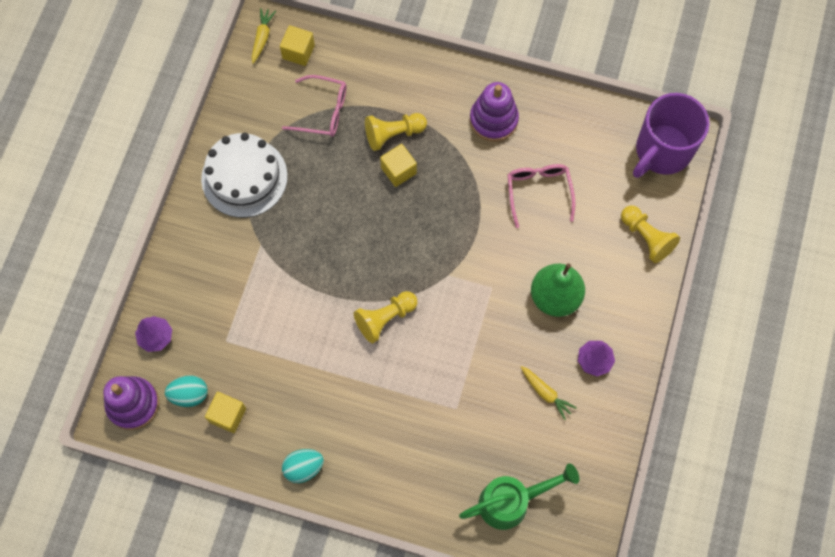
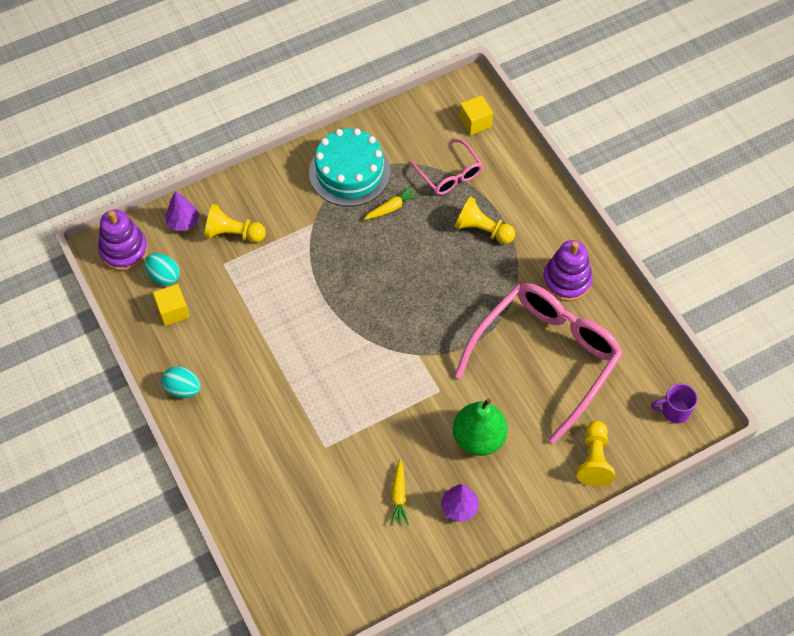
camera: 45 degrees right, 10 degrees down
white cake [201,133,288,218] -> turquoise cake [309,128,390,206]
yellow carrot [252,8,276,64] -> yellow carrot moved to [364,185,420,220]
yellow pawn [354,291,417,343] -> yellow pawn moved to [204,204,266,242]
yellow cube [380,144,417,187] -> none
green watering can [459,463,579,530] -> none
pink glasses [508,164,575,228] -> pink glasses [455,283,623,444], size x2.04
purple mug [633,93,710,178] -> purple mug [651,384,697,423], size x0.48

